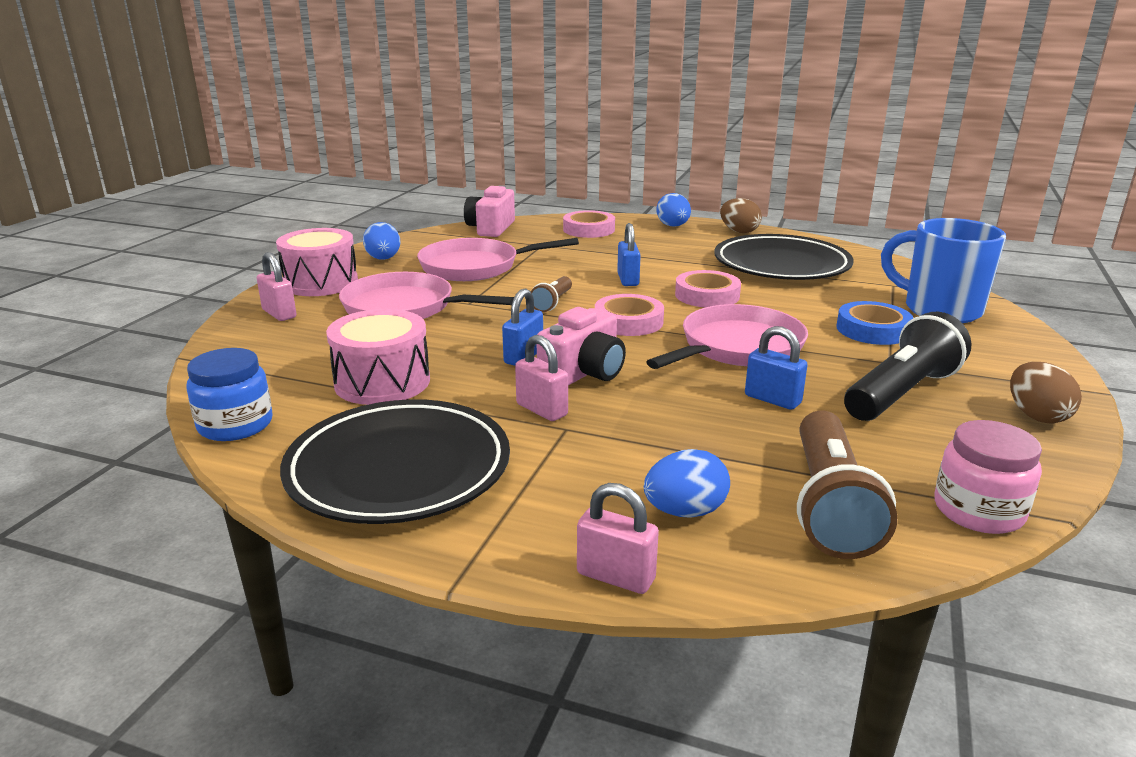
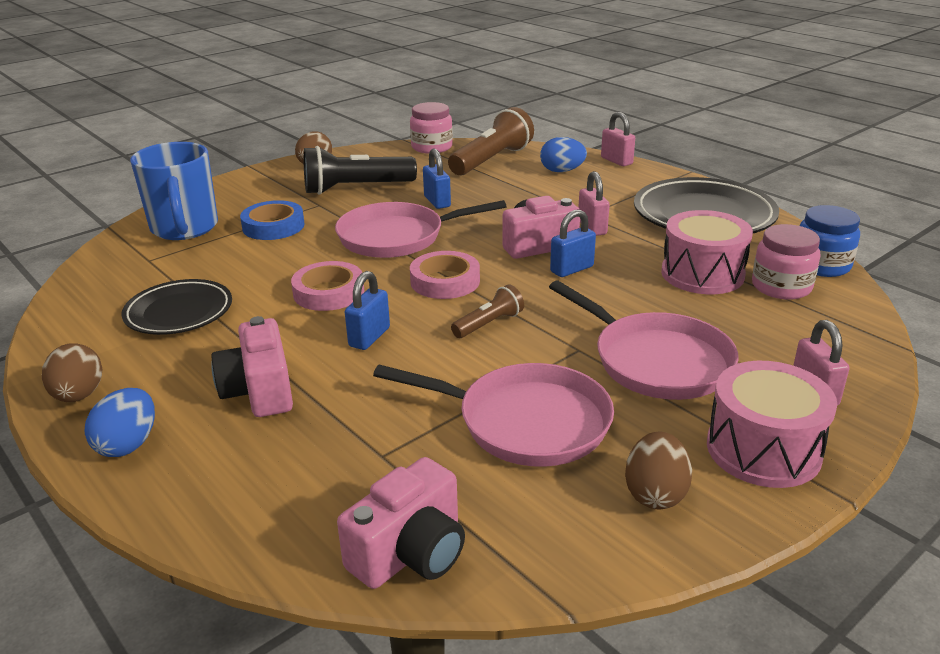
camera: 150 degrees left, 5 degrees up
blue egg [363,222,401,260] -> brown egg [625,432,692,509]
pink tape [563,210,615,238] -> none
black plate [714,234,854,280] -> black plate [121,279,232,335], size x0.63
none -> pink camera [211,316,293,417]
none -> pink jar [752,224,820,300]

